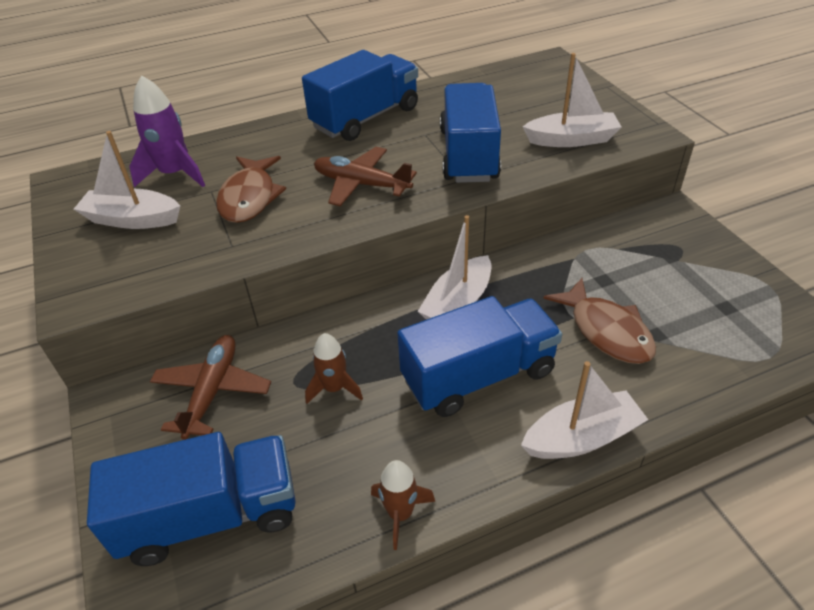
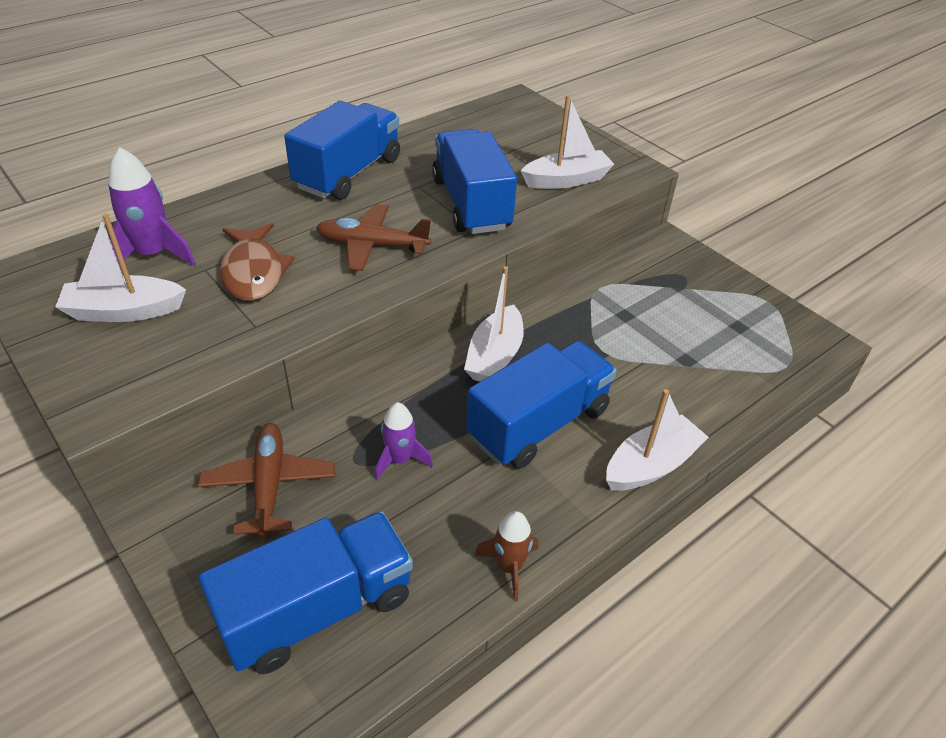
camera: 20 degrees left, 0 degrees up
brown rocket [305,333,363,404] -> purple rocket [375,402,433,480]
brown fish [543,278,656,364] -> none

